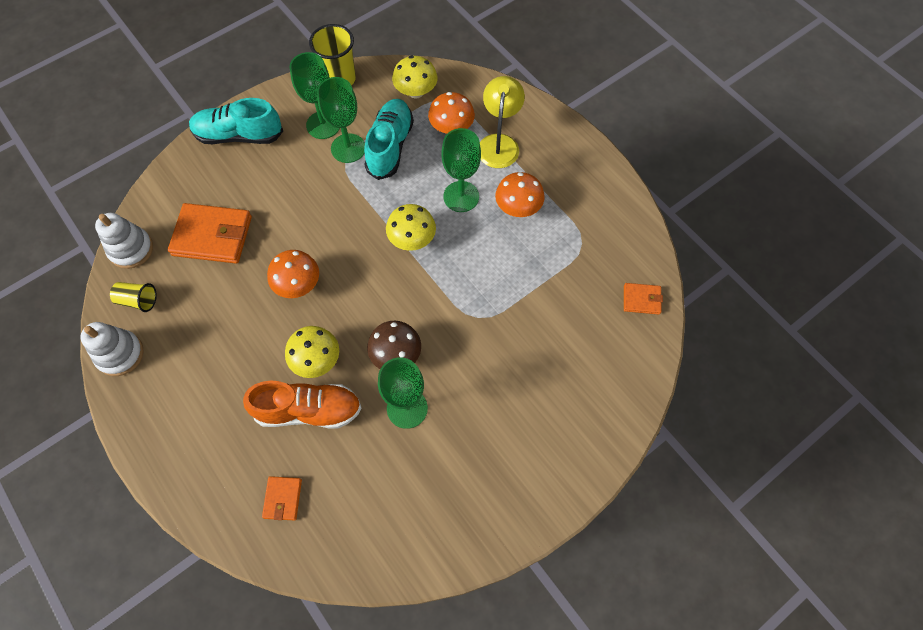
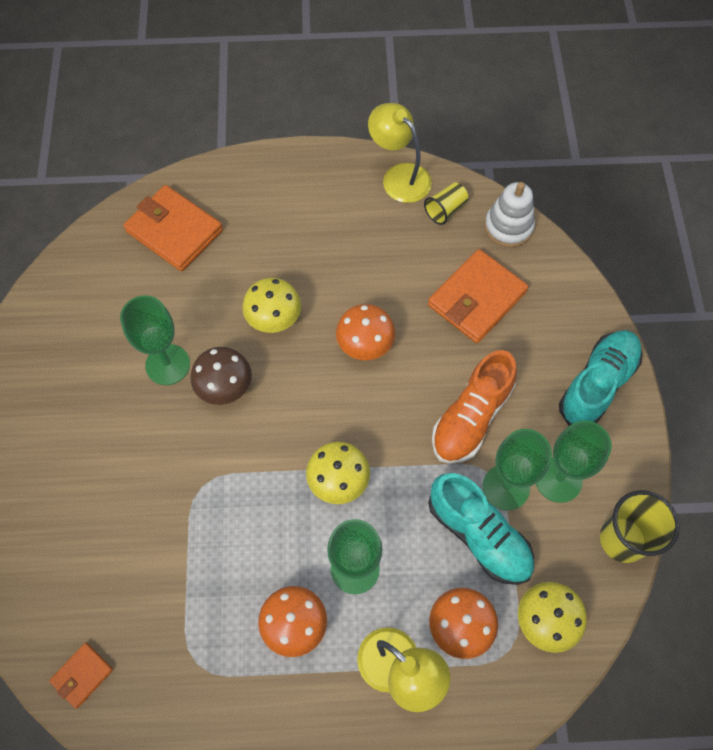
camera: 125 degrees right, 0 degrees up
white stacking toy [80,322,144,376] -> yellow lamp [368,103,432,203]
orange shoe [243,381,361,429] -> orange shoe moved to [432,350,517,464]
orange wallet [262,476,302,520] -> orange wallet [123,185,223,271], size x1.97

